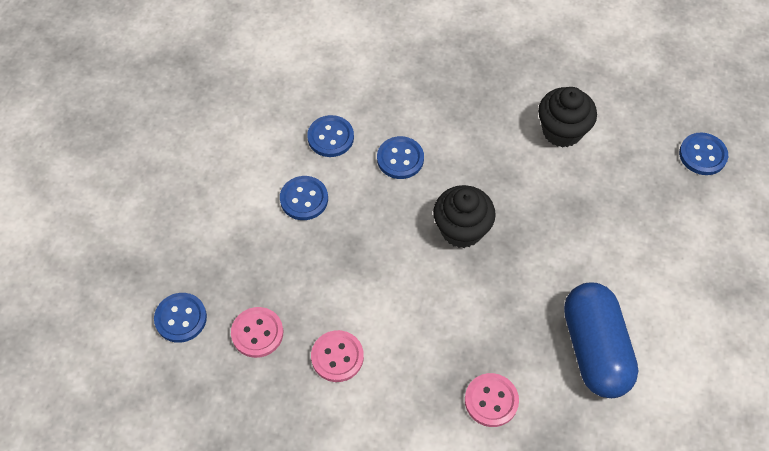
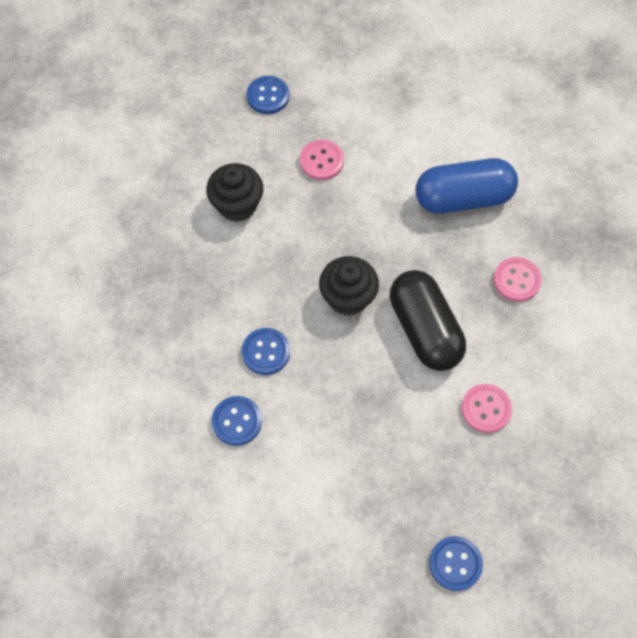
camera: 90 degrees left, 5 degrees up
pink button [231,307,283,358] -> pink button moved to [300,140,344,180]
blue button [280,176,328,220] -> none
none -> black capsule [390,270,466,371]

